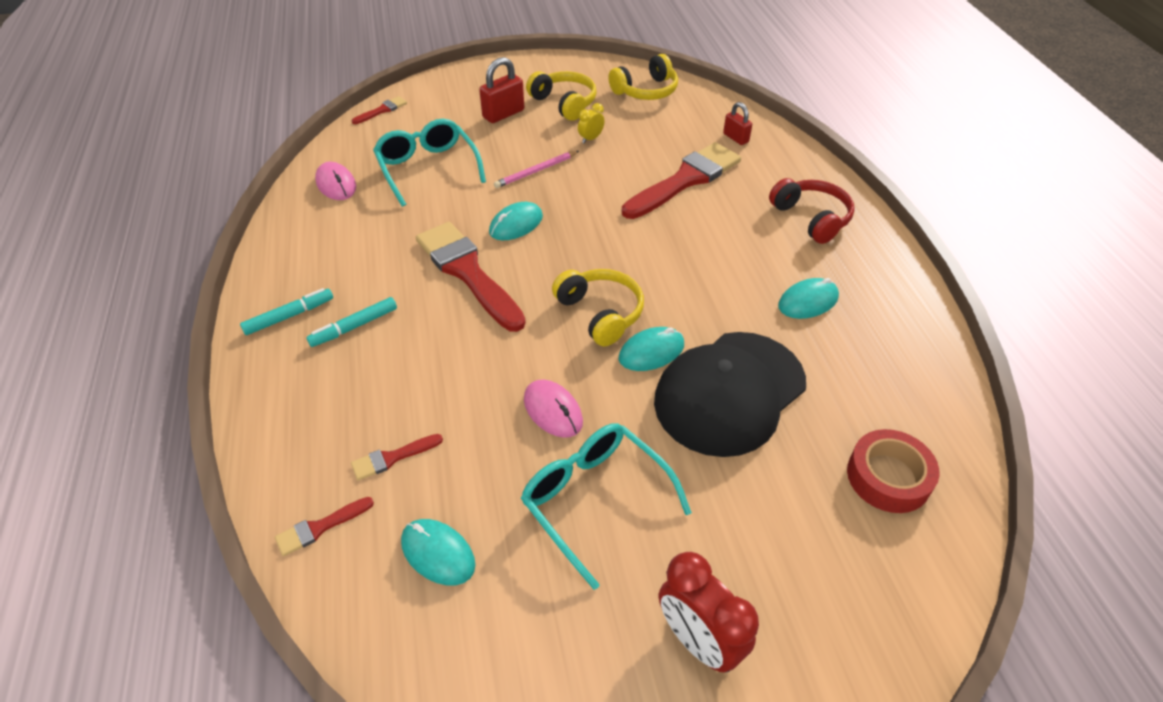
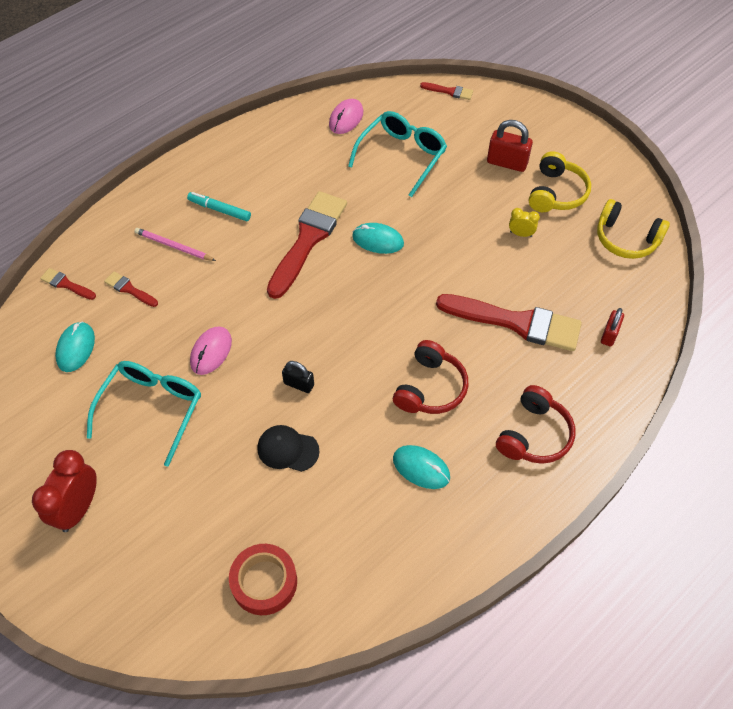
camera: 60 degrees right, 10 degrees up
turquoise marker [240,288,333,335] -> none
pink pencil [494,151,579,188] -> pink pencil moved to [135,228,216,261]
yellow headphones [552,269,644,346] -> none
turquoise mouse [618,327,684,371] -> black padlock [282,361,314,393]
black cap [654,332,806,457] -> black cap [257,425,320,472], size x0.46
none -> red headphones [393,340,469,414]

